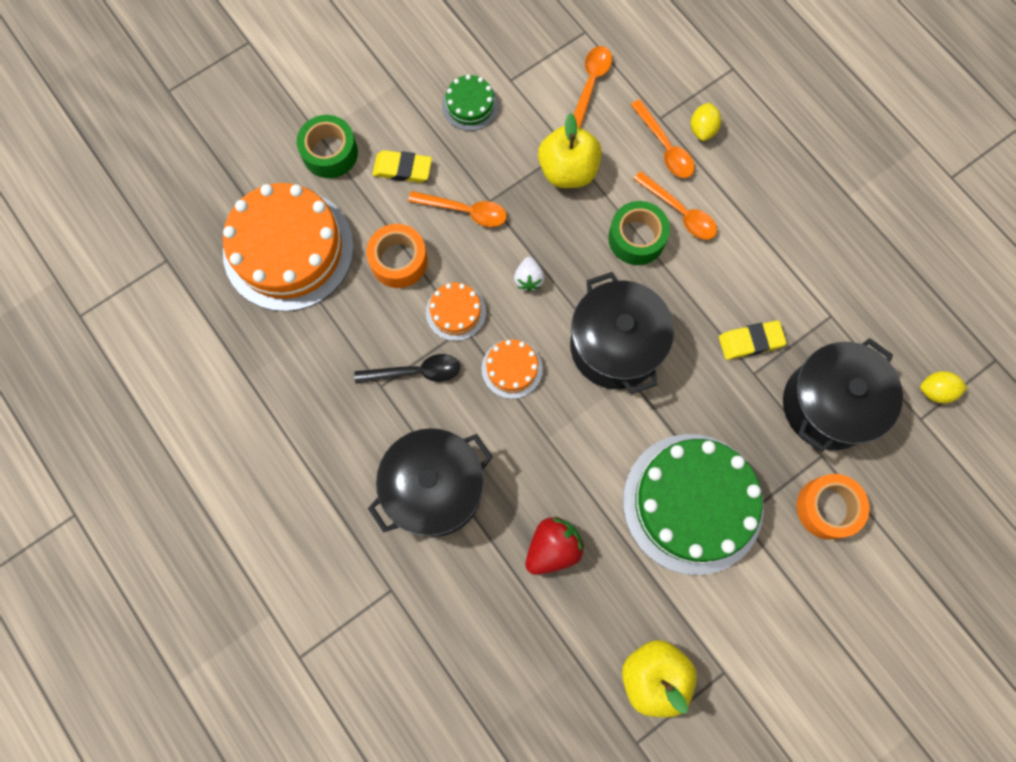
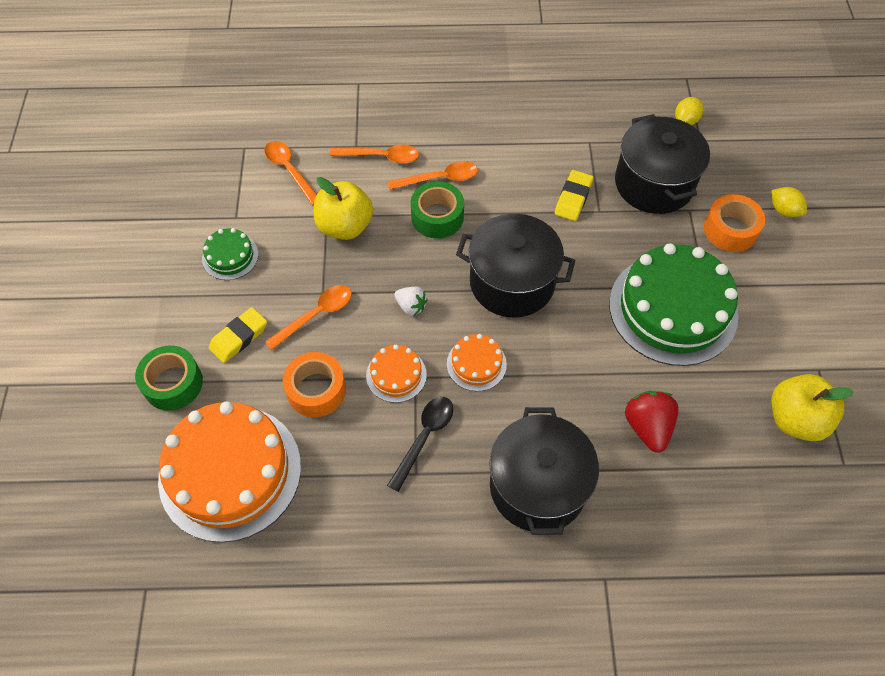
camera: 55 degrees left, 15 degrees down
yellow lemon [691,102,721,141] -> yellow lemon moved to [772,187,807,217]

